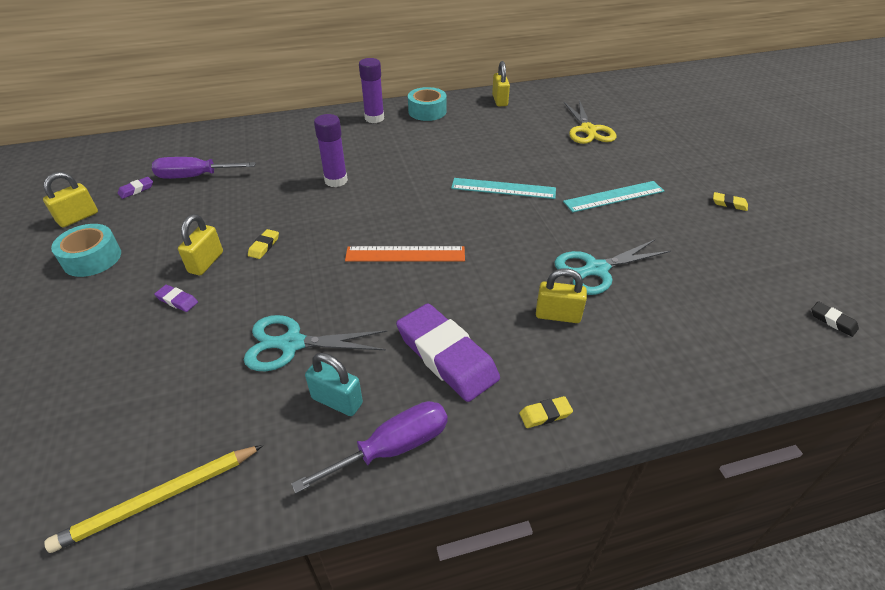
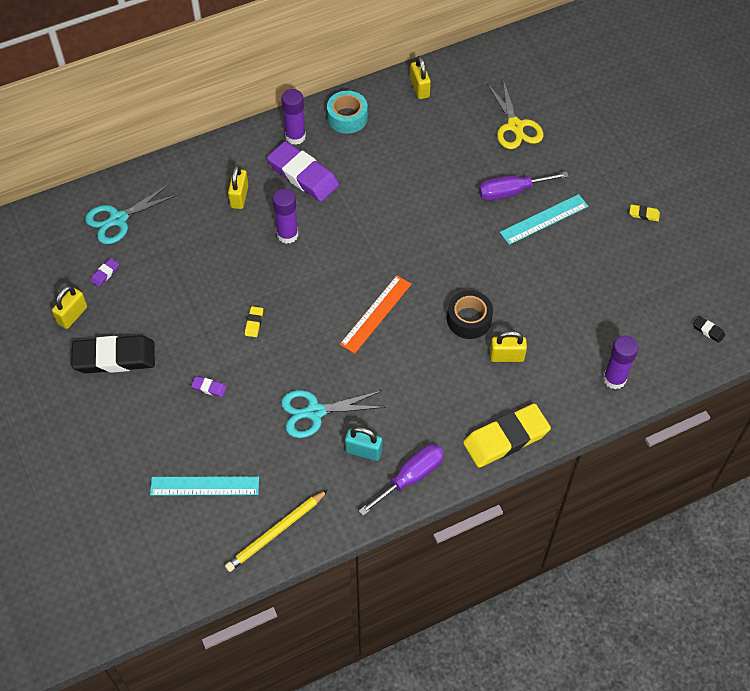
camera: 10 degrees left, 15 degrees up
turquoise tape [51,224,121,277] -> black eraser [71,335,155,373]
purple screwdriver [152,157,256,179] -> purple screwdriver moved to [479,172,569,201]
yellow padlock [178,214,223,275] -> yellow padlock moved to [228,165,248,209]
orange ruler [345,246,465,262] -> orange ruler turned 45 degrees counterclockwise [340,275,411,354]
purple eraser [396,303,500,402] -> purple eraser moved to [267,141,339,202]
turquoise ruler [451,178,556,199] -> turquoise ruler moved to [150,476,259,496]
yellow eraser [519,396,573,428] -> yellow eraser [463,404,551,468], size x2.46
turquoise scissors [554,240,671,295] -> turquoise scissors moved to [85,183,179,244]
none -> black tape [447,290,493,339]
none -> purple glue stick [603,335,639,389]

